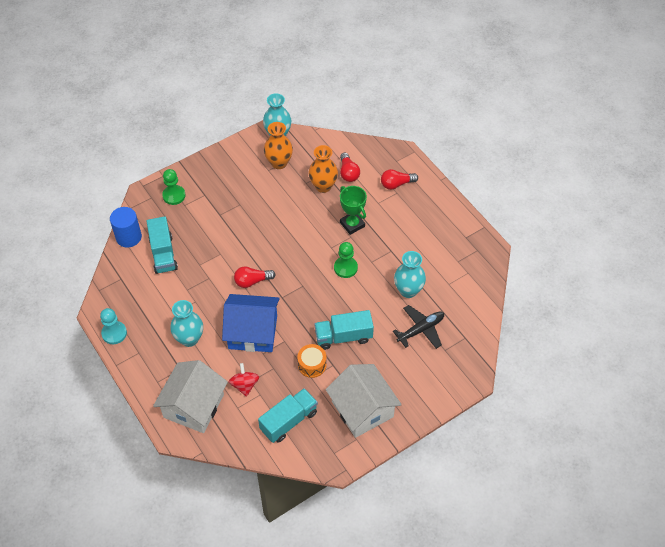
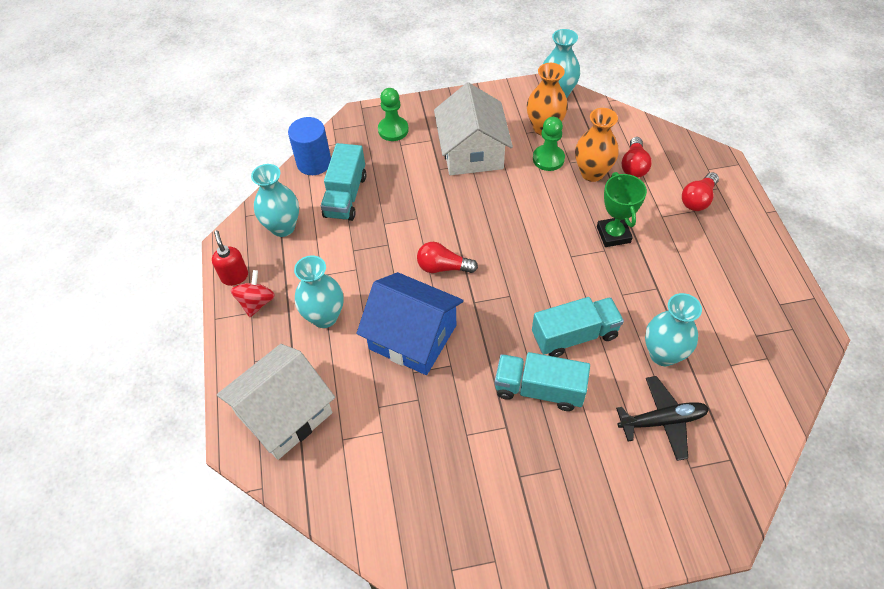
camera: 25 degrees right, 0 degrees up
turquoise pawn [100,308,127,344] -> red soap dispenser [212,230,248,286]
red spinning top [229,363,259,397] -> red spinning top moved to [230,270,275,317]
turquoise truck [258,388,318,443] -> turquoise truck moved to [532,297,624,357]
orange drum [297,344,327,378] -> none
white house [325,364,402,438] -> white house moved to [434,83,513,175]
green pawn [334,242,358,278] -> green pawn moved to [533,117,565,171]
red light bulb [381,169,418,190] -> red light bulb turned 60 degrees counterclockwise [682,172,719,211]
none -> turquoise vase [251,164,299,237]

